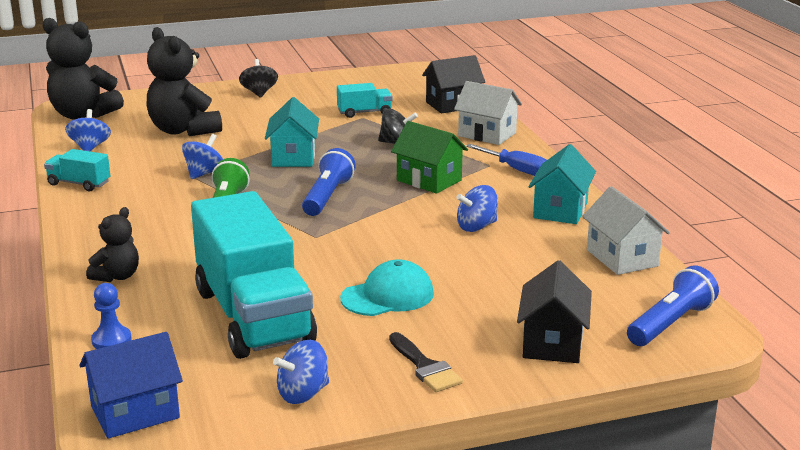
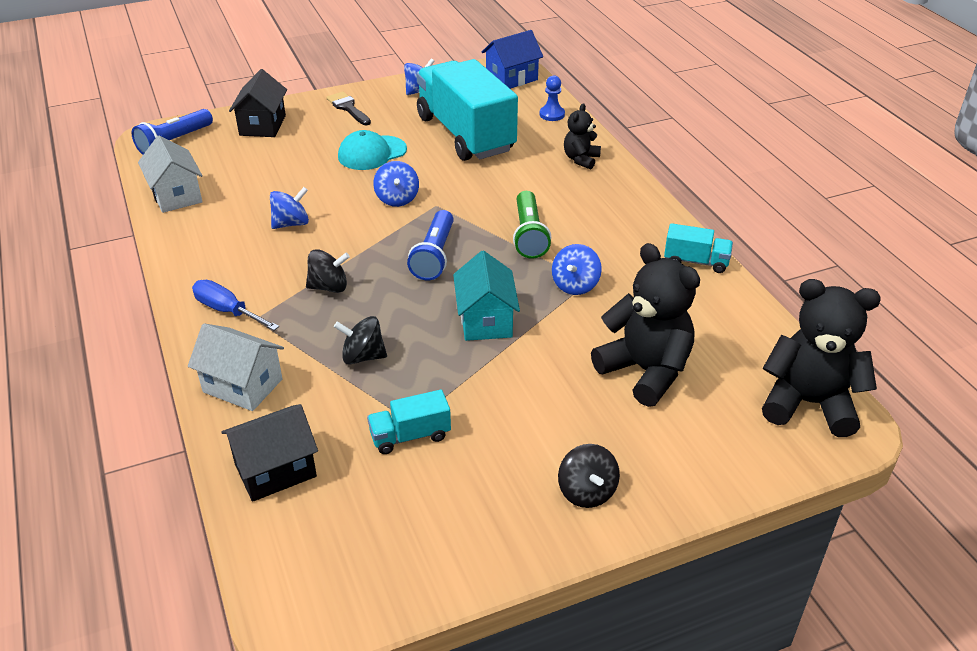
camera: 175 degrees right, 15 degrees up
blue spinning top [65,109,111,151] -> blue spinning top moved to [373,161,419,207]
green house [391,121,468,194] -> black spinning top [306,249,350,293]
turquoise house [528,144,596,224] -> none

